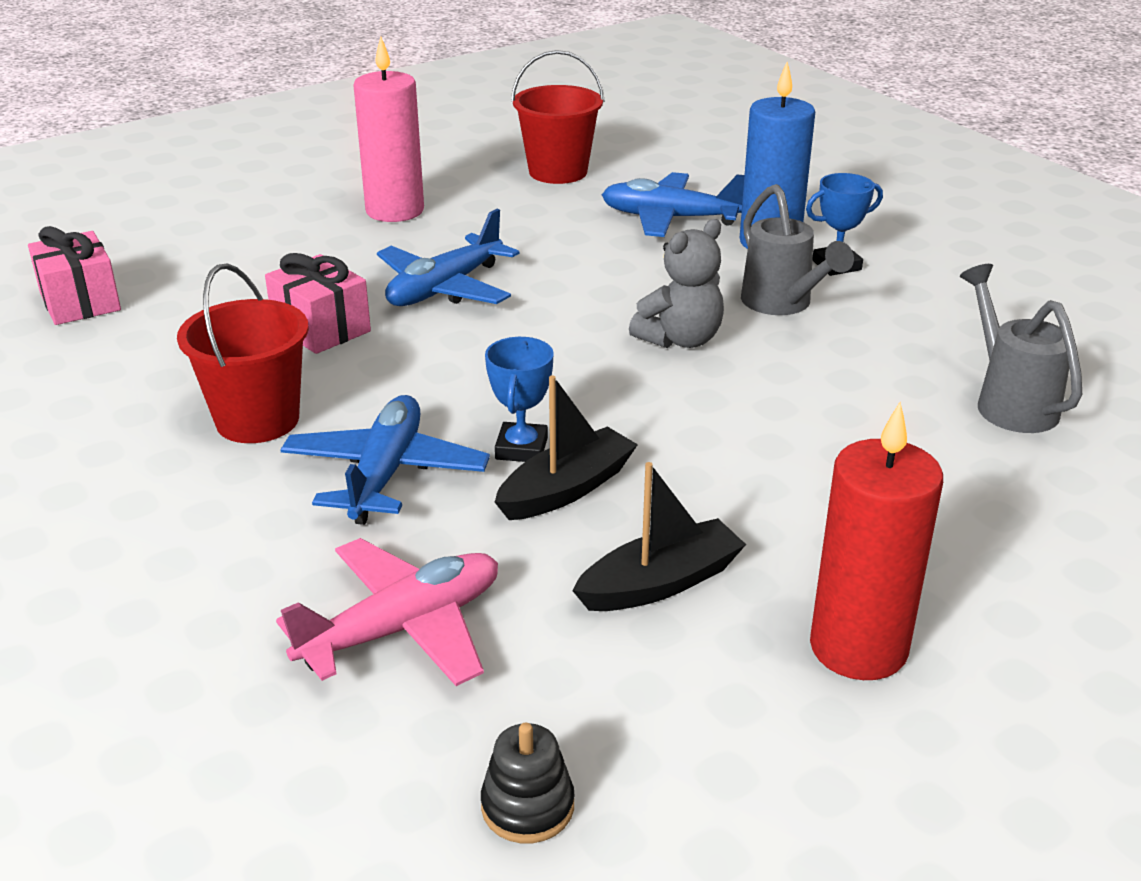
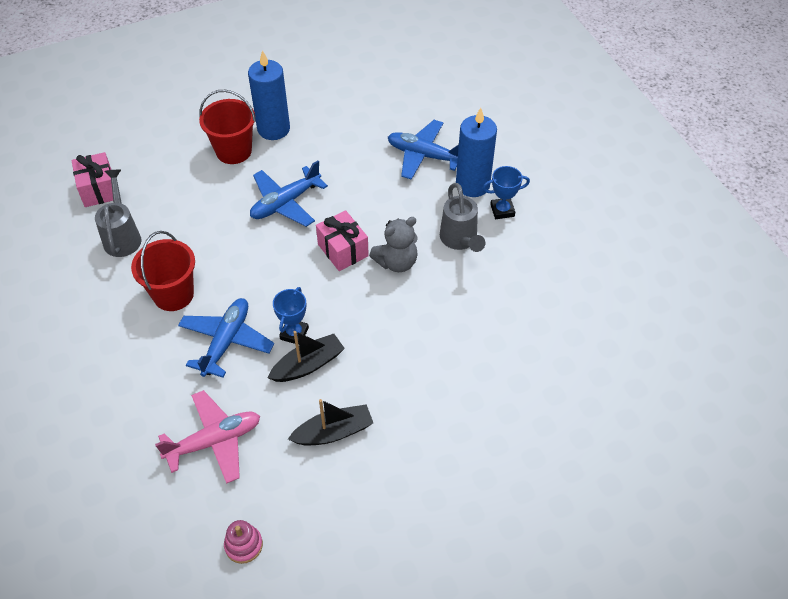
camera: 10 degrees right, 20 degrees up
pink gift [265,253,371,354] -> pink gift moved to [316,210,369,271]
pink candle [353,36,424,222] -> blue candle [248,50,290,140]
black stacking toy [481,723,575,843] -> pink stacking toy [224,520,263,564]
red bucket [511,50,605,184] -> red bucket moved to [199,90,256,164]
red candle [810,402,943,680] -> none
grey watering can [960,264,1082,433] -> grey watering can moved to [95,170,142,257]

